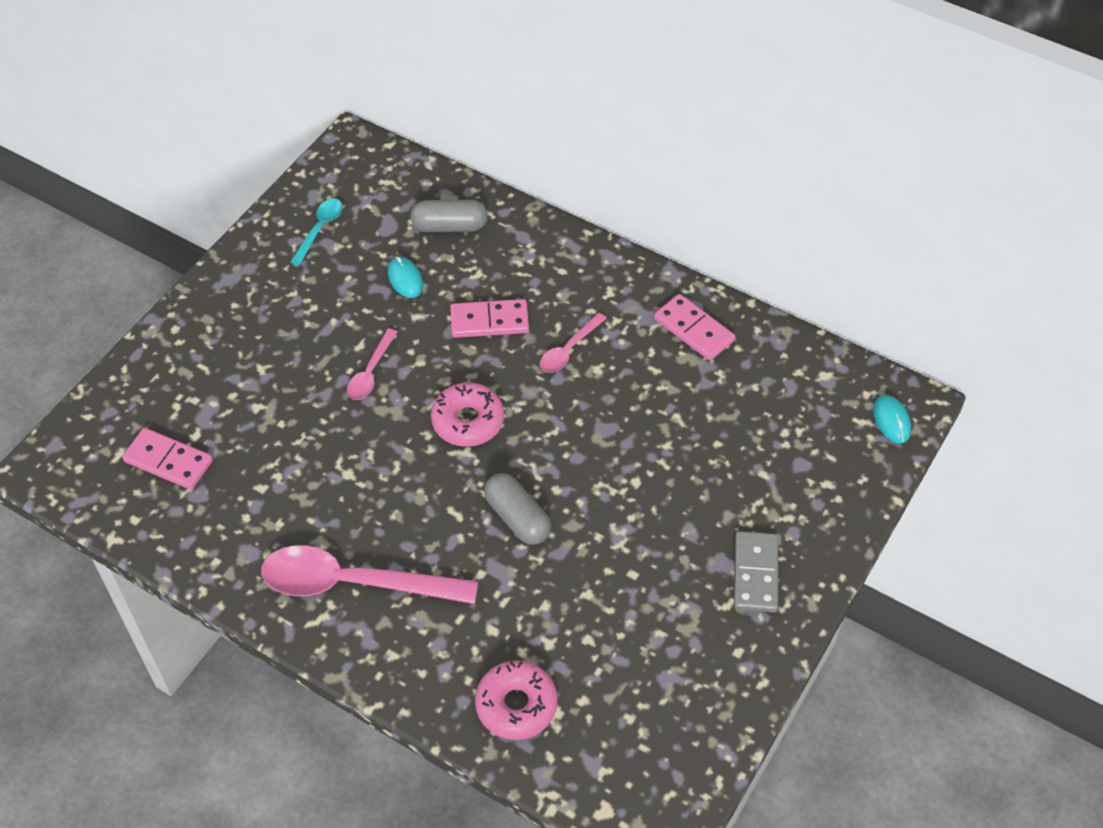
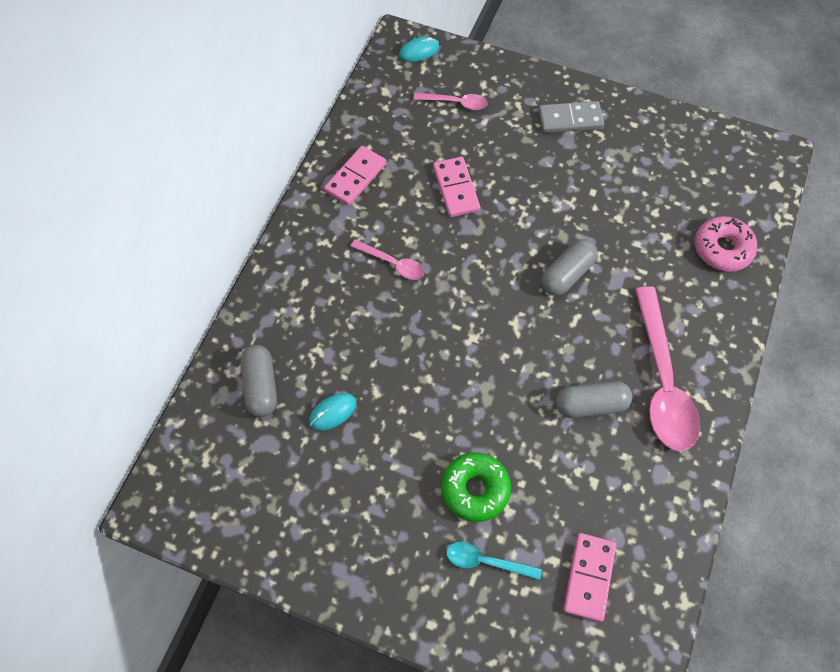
camera: 100 degrees left, 10 degrees up
turquoise spoon [290,198,342,266] -> turquoise spoon moved to [447,542,542,580]
pink spoon [347,328,397,400] -> pink spoon moved to [413,93,488,110]
pink donut [431,382,504,447] -> none
pink domino [450,299,529,338] -> pink domino moved to [433,157,480,217]
none -> green donut [441,452,511,522]
none -> grey capsule [556,381,632,418]

